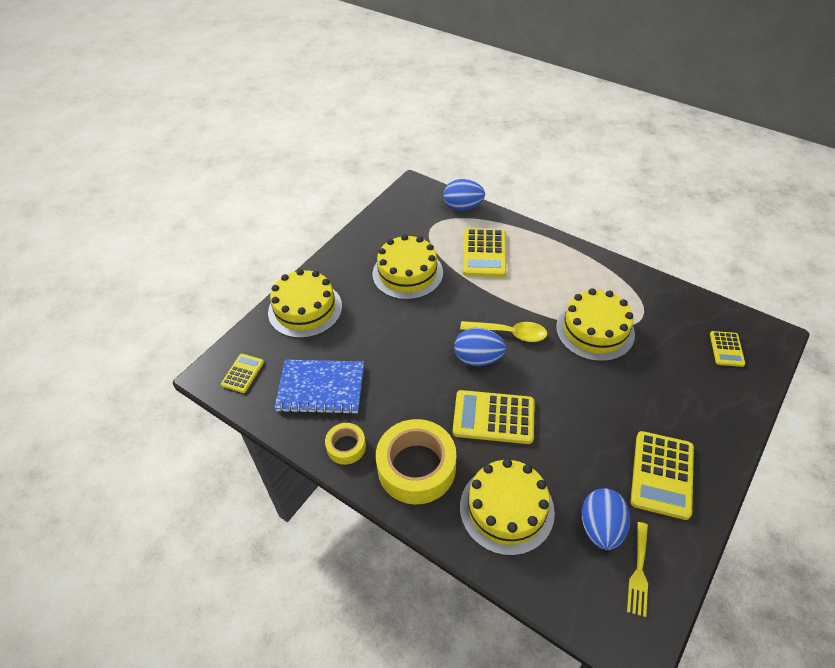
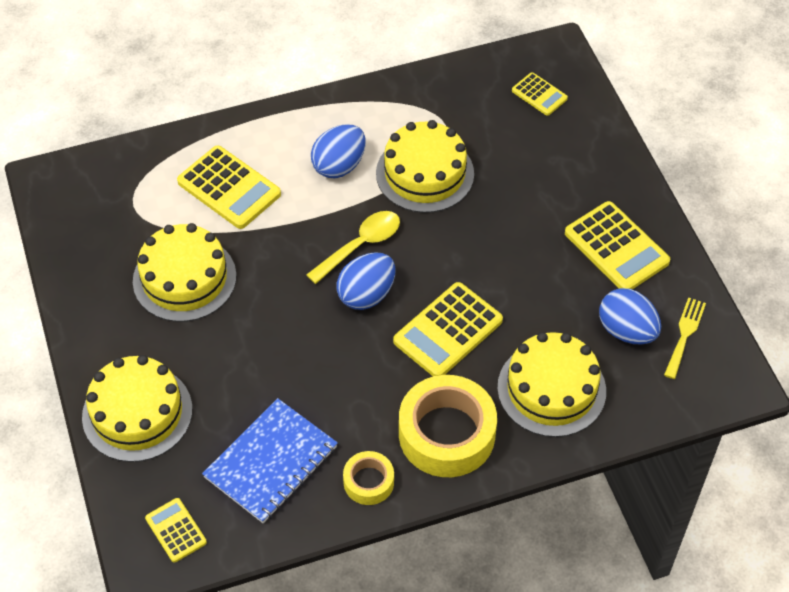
camera: 55 degrees left, 5 degrees up
blue egg [443,179,485,211] -> blue egg moved to [311,124,366,178]
yellow fork [627,522,648,617] -> yellow fork turned 120 degrees counterclockwise [664,297,706,379]

